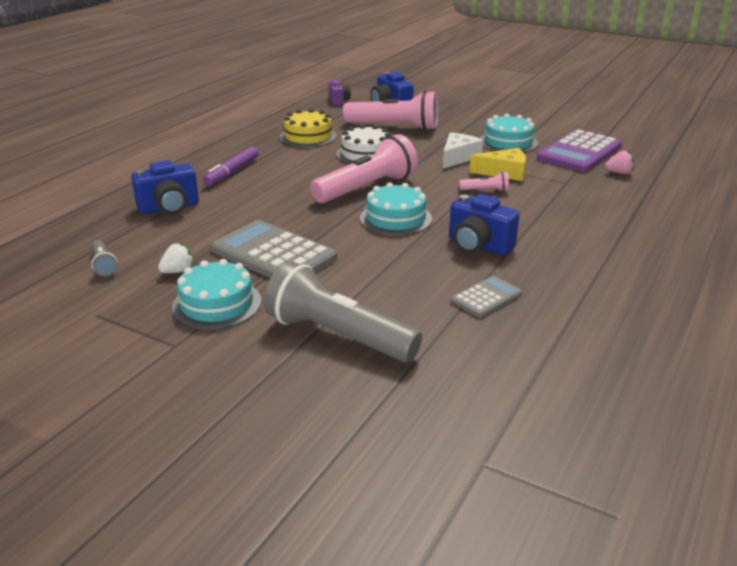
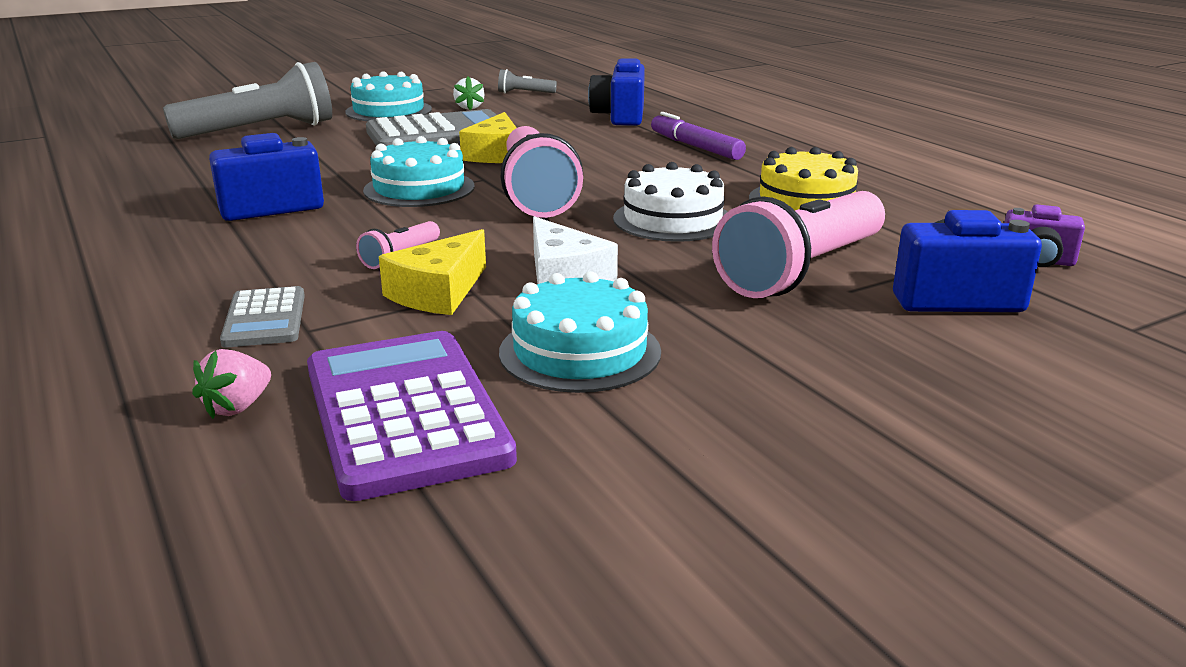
camera: 120 degrees right, 5 degrees down
grey calculator [451,276,522,318] -> grey calculator moved to [220,286,305,347]
none -> yellow cheese [459,112,517,163]

